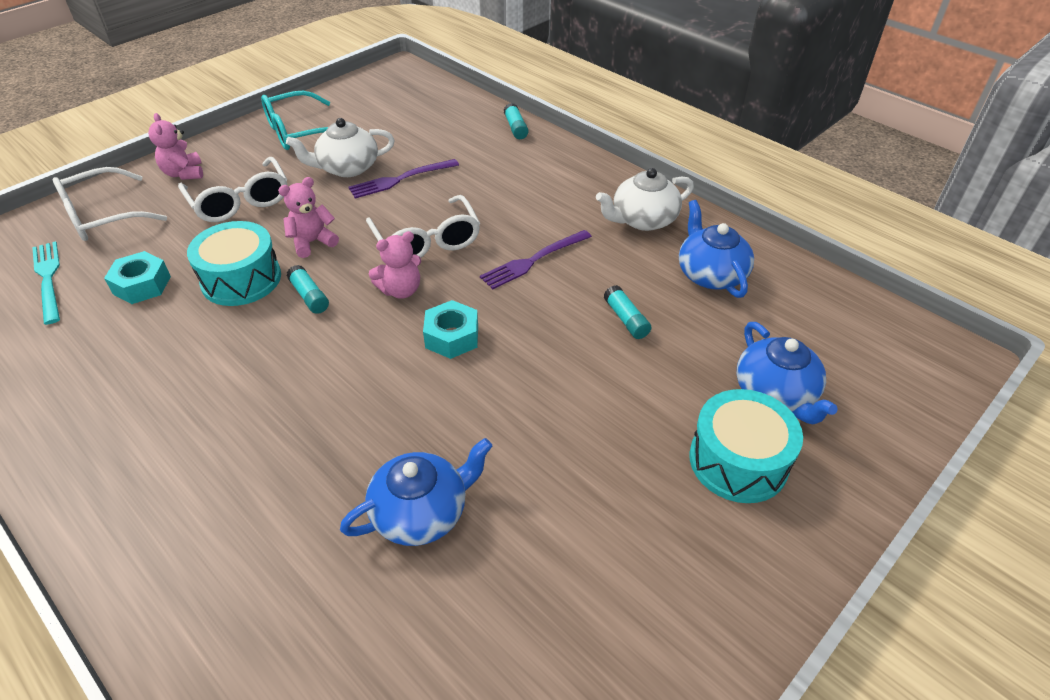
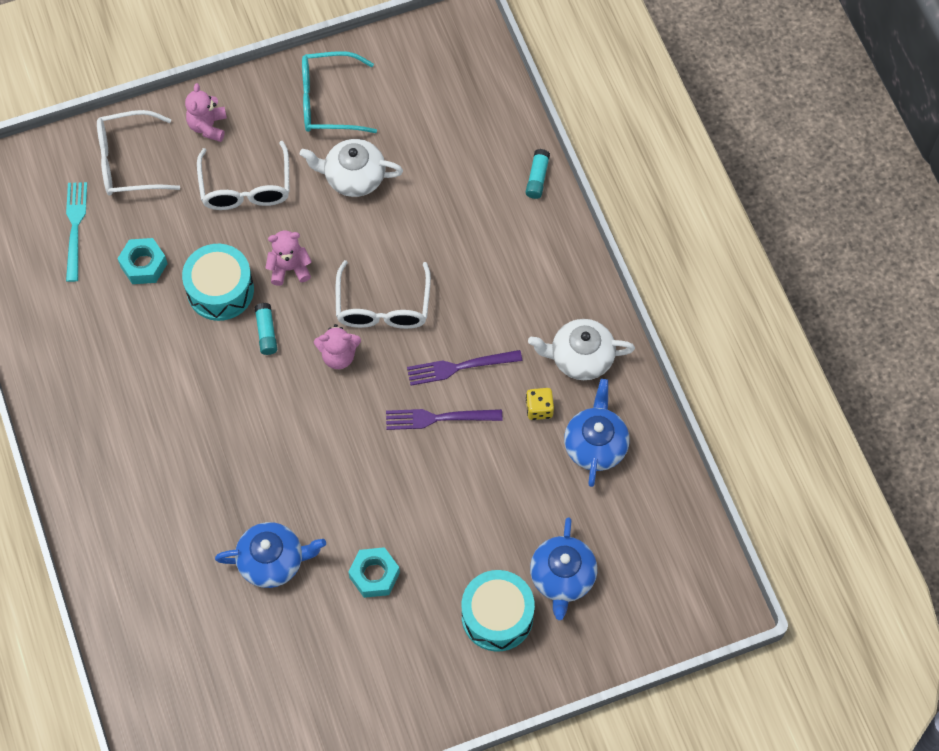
camera: 25 degrees right, 20 degrees up
purple fork [348,159,459,198] -> purple fork moved to [386,409,503,430]
turquoise nut [423,300,478,359] -> turquoise nut moved to [348,547,400,598]
turquoise glue stick [604,285,652,339] -> none
none -> yellow dice [526,388,554,420]

